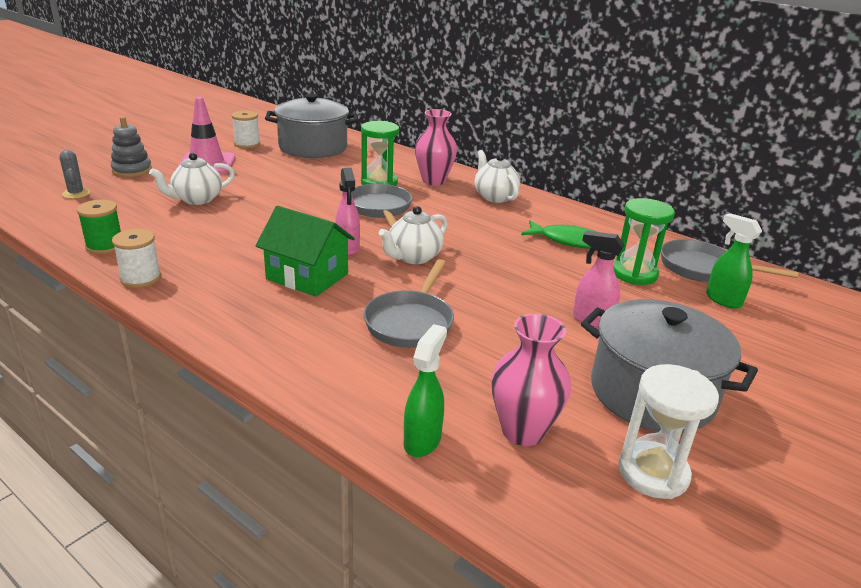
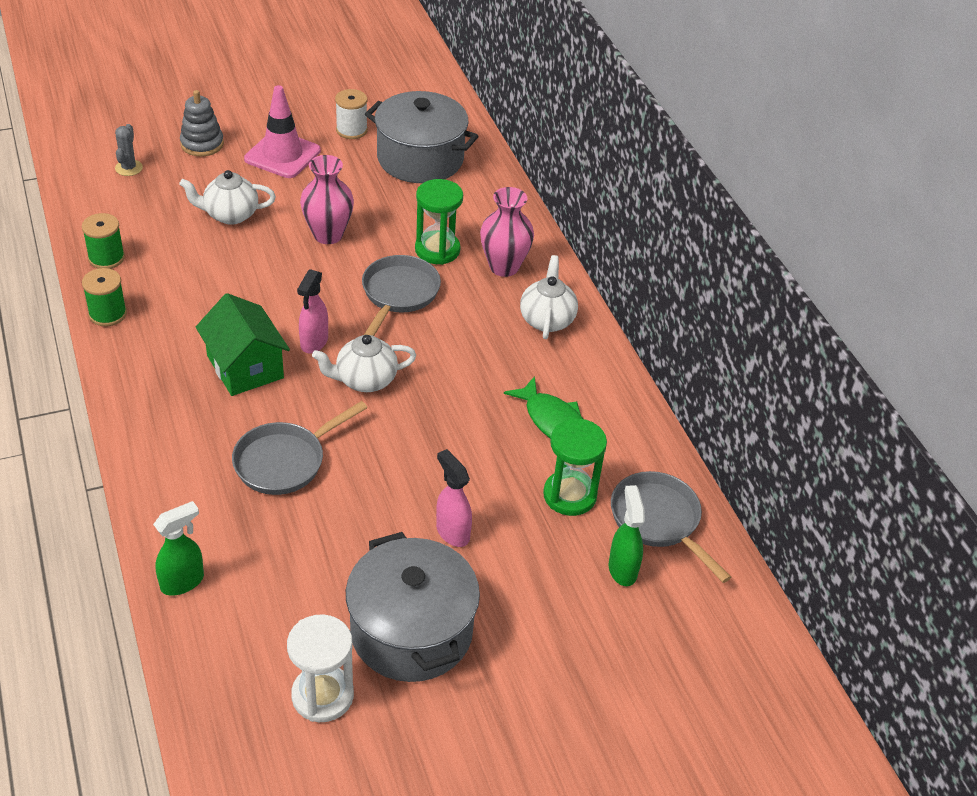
camera: 30 degrees right, 15 degrees up
white spool [112,229,161,288] -> green spool [82,268,127,326]
pink vase [491,314,571,446] -> pink vase moved to [300,155,354,244]

